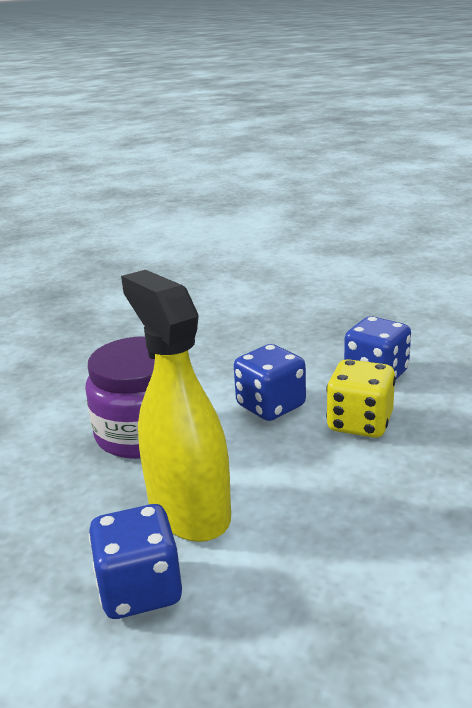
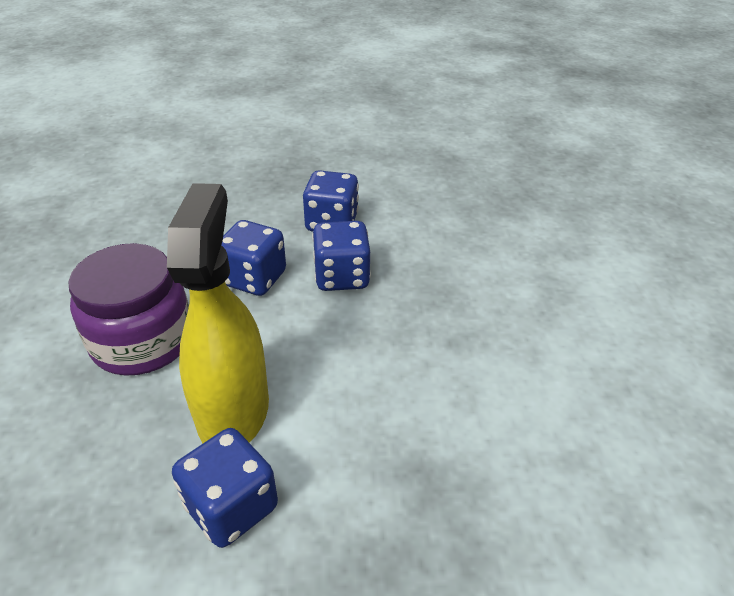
camera: 30 degrees left, 15 degrees up
yellow spray bottle [121,270,231,542] -> yellow spray bottle turned 60 degrees clockwise [167,183,269,443]
yellow dice [326,359,396,438] -> blue dice [312,221,371,291]

